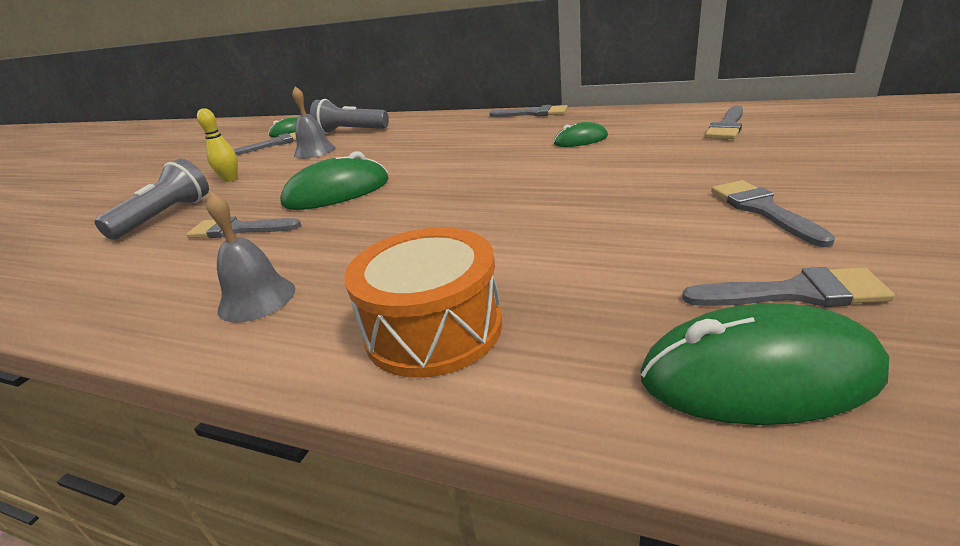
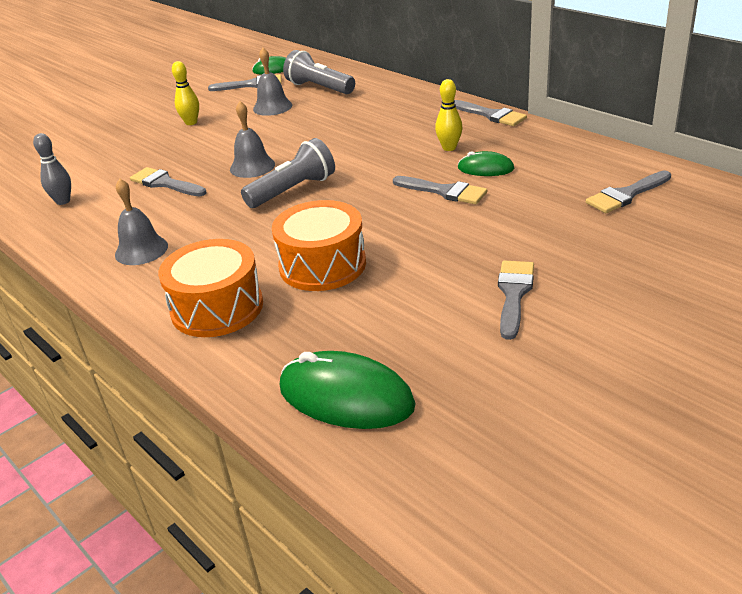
camera: 25 degrees right, 5 degrees up
grey flashlight [95,159,209,240] -> grey flashlight moved to [241,138,335,208]
green mouse [280,151,389,210] -> grey bell [230,101,275,178]
grey brush [682,267,895,307] -> grey brush moved to [393,176,487,204]
none -> grey bowling pin [33,133,71,205]
none -> orange drum [272,200,366,291]
none -> yellow bowling pin [435,79,462,151]

